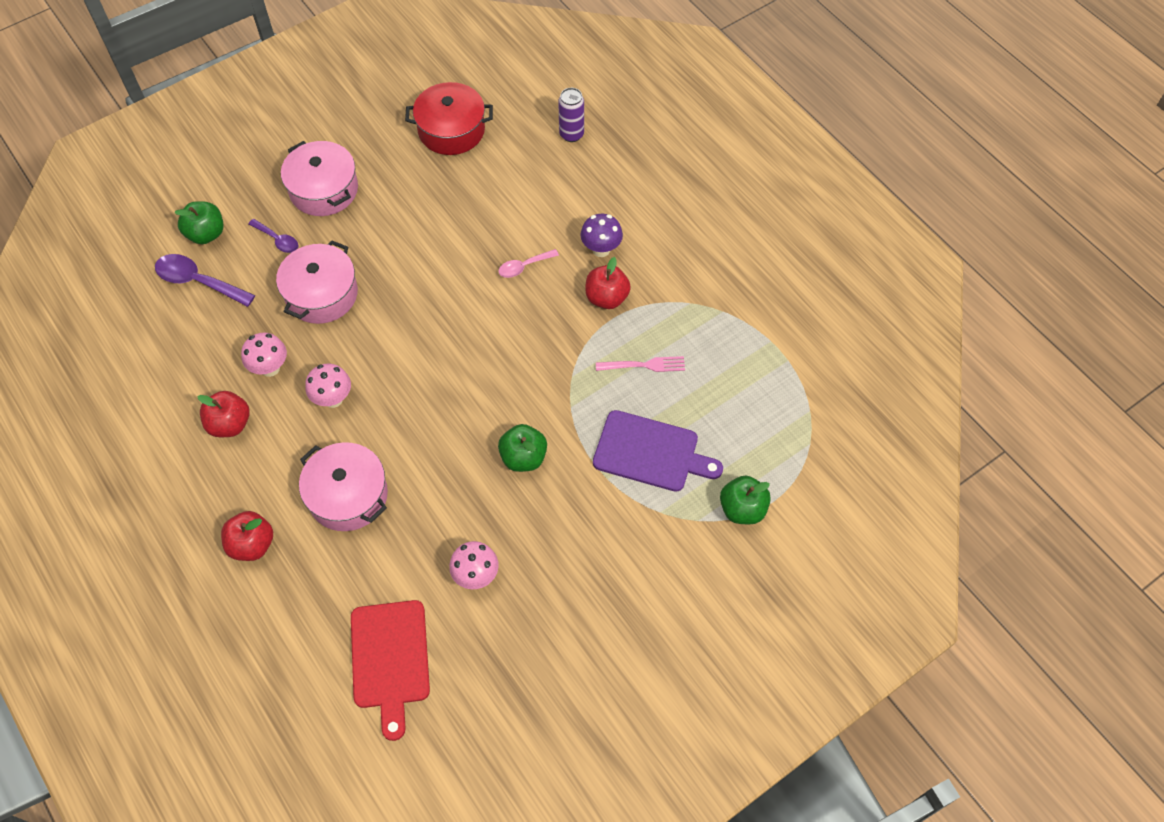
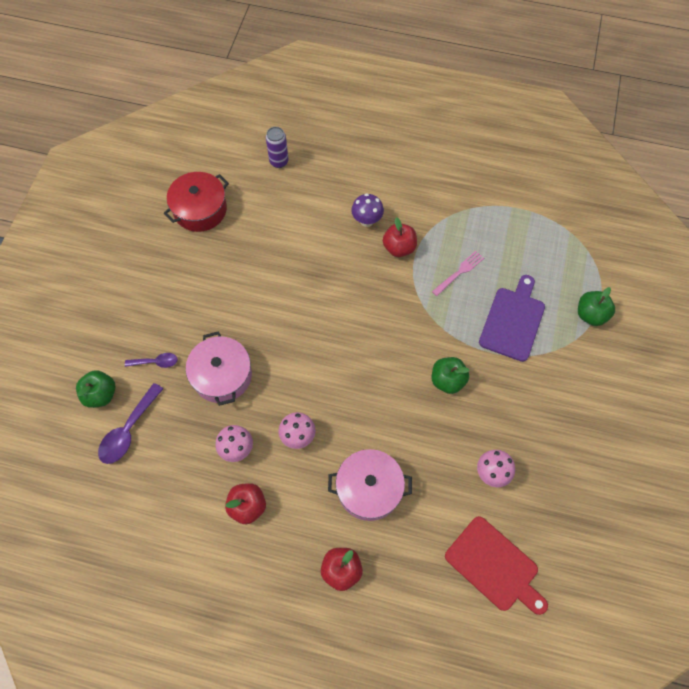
camera: 40 degrees left, 5 degrees up
purple spoon [155,254,255,307] -> purple spoon turned 45 degrees counterclockwise [98,383,163,464]
pink pot [281,141,358,216] -> none
pink spoon [498,249,559,278] -> none
purple cutting board [593,410,723,492] -> purple cutting board turned 45 degrees counterclockwise [479,275,545,362]

